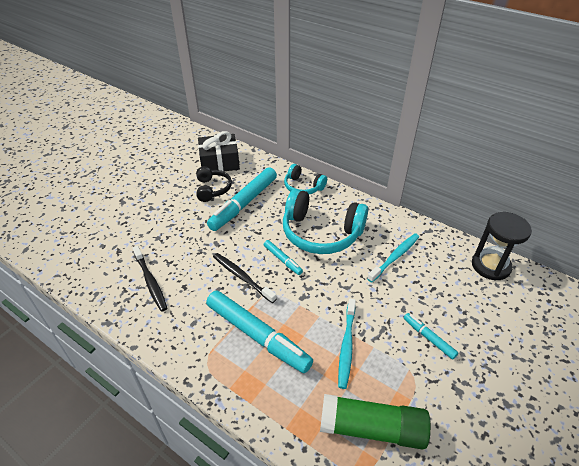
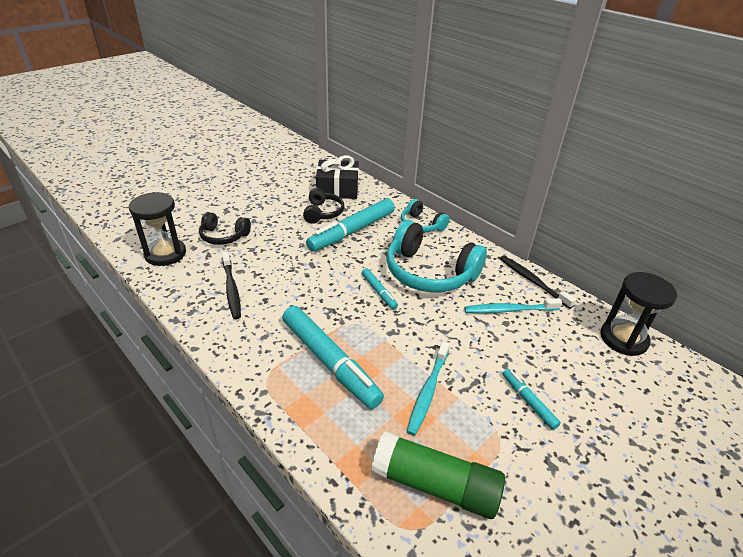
camera: 10 degrees right, 5 degrees down
black toothbrush [213,253,276,303] -> black toothbrush moved to [500,255,576,309]
turquoise toothbrush [367,233,419,283] -> turquoise toothbrush turned 150 degrees counterclockwise [464,298,562,313]
none -> black hourglass [129,192,186,266]
none -> black headphones [199,212,251,245]

